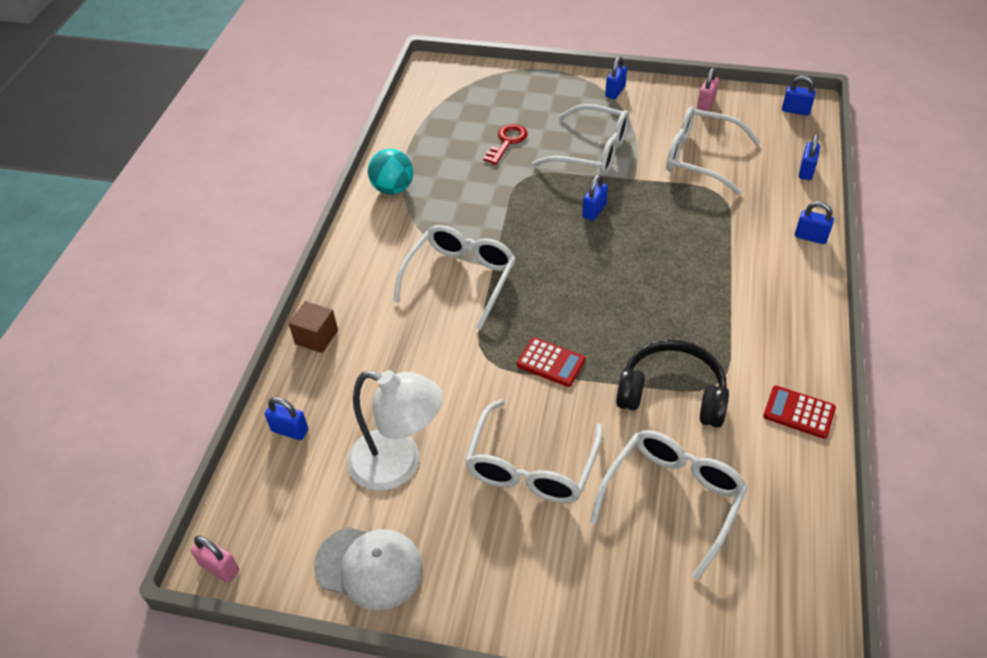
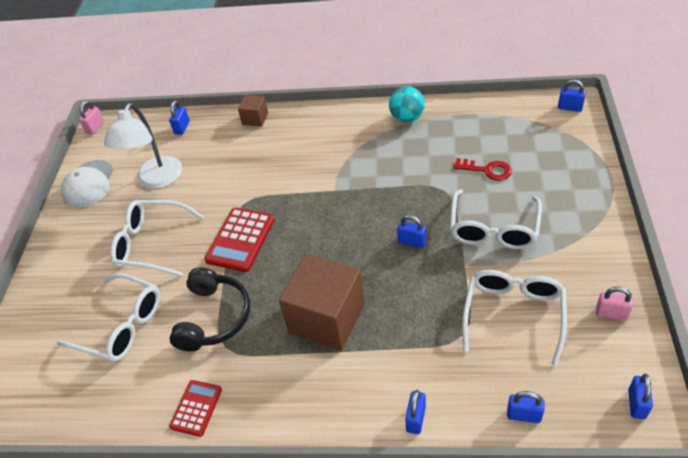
camera: 85 degrees right, 0 degrees up
white glasses [393,225,516,330] -> none
red calculator [517,337,586,387] -> red calculator [204,207,275,272], size x1.60
blue padlock [605,56,627,99] -> blue padlock moved to [558,80,586,112]
none -> brown cube [279,254,365,351]

